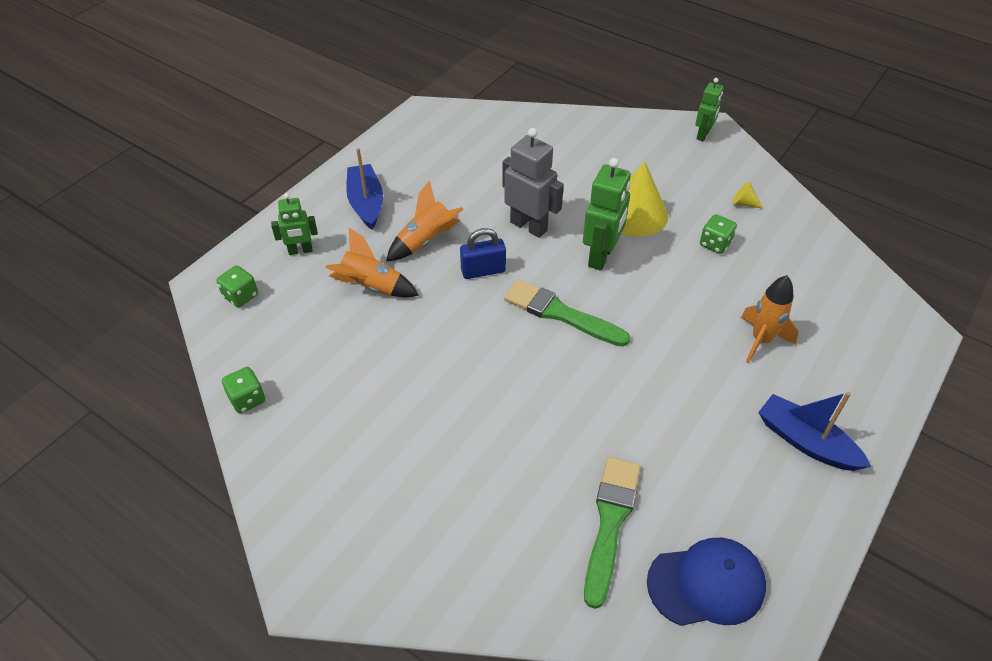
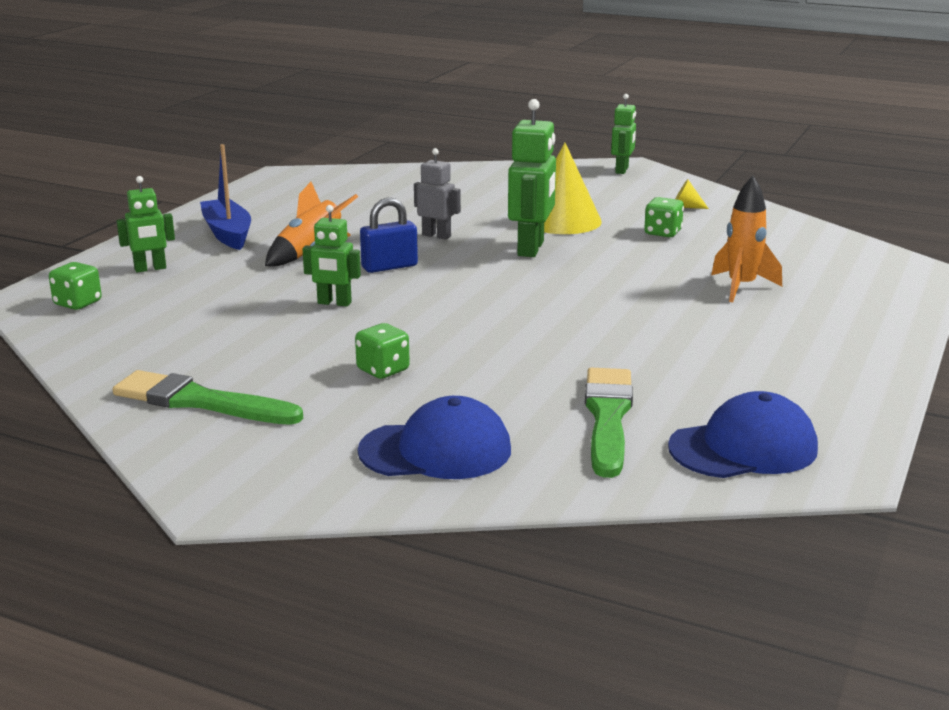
camera: 10 degrees left, 25 degrees down
green dice [222,367,265,413] -> green dice moved to [355,323,410,379]
orange rocket [325,228,419,297] -> none
grey robot [502,128,564,238] -> grey robot [414,148,461,240], size x0.61
green brush [504,280,630,347] -> green brush moved to [112,370,303,425]
blue boat [758,392,871,471] -> none
none -> green robot [302,205,361,306]
none -> blue cap [358,396,511,479]

